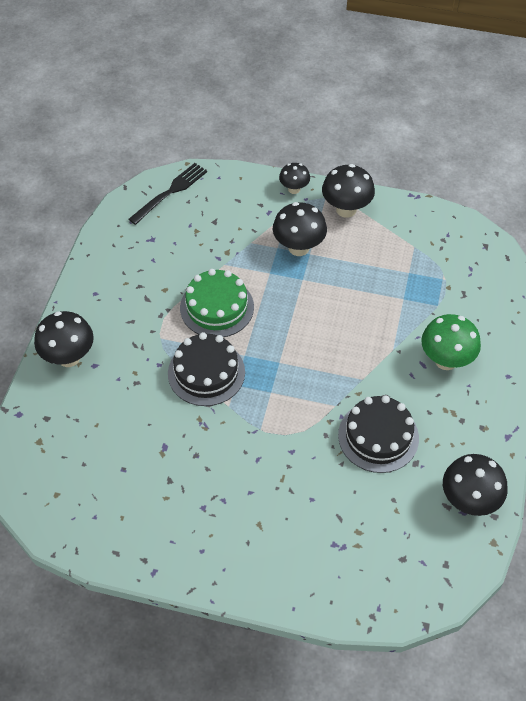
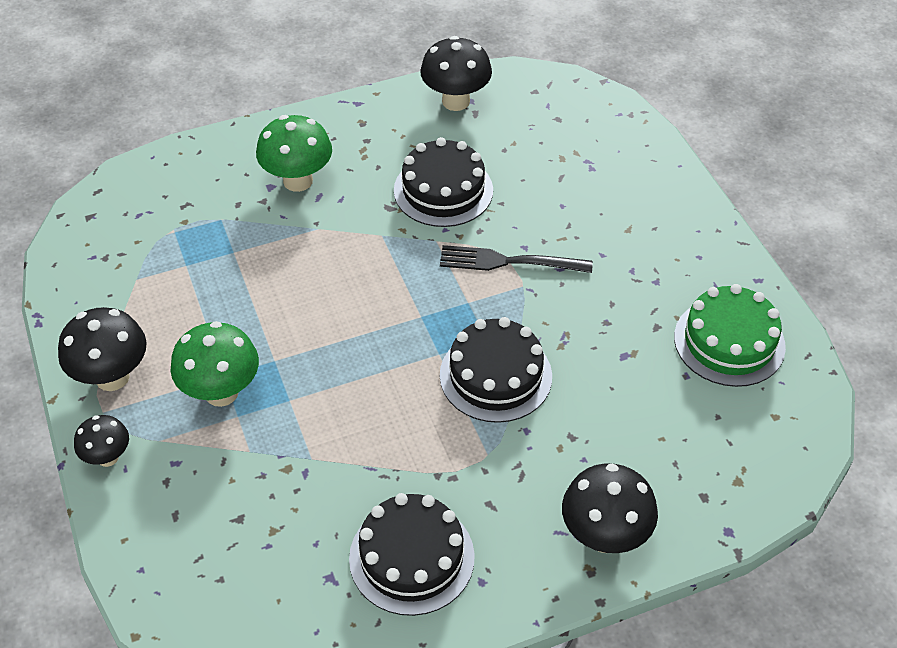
camera: 125 degrees left, 5 degrees down
black fork [128,163,207,225] -> black fork moved to [440,245,593,273]
green cake [180,269,254,337] -> green cake moved to [674,284,786,387]
black mushroom [273,202,327,256] -> green mushroom [171,321,259,407]
none -> black cake [349,493,475,616]

